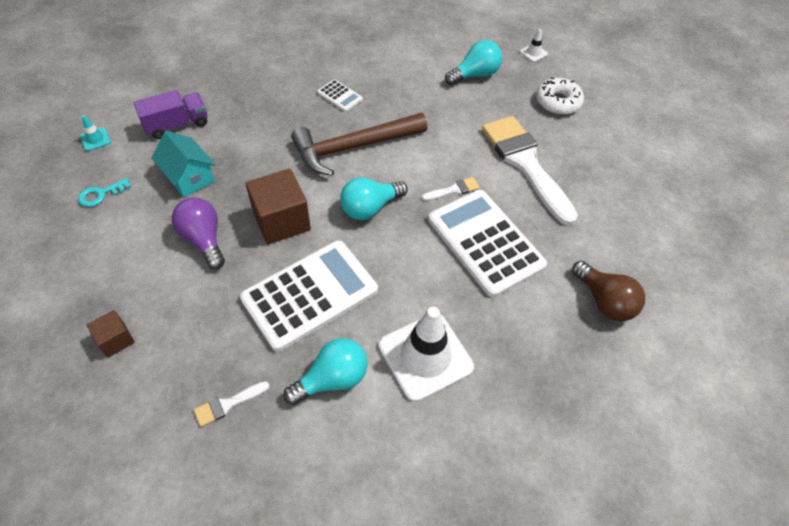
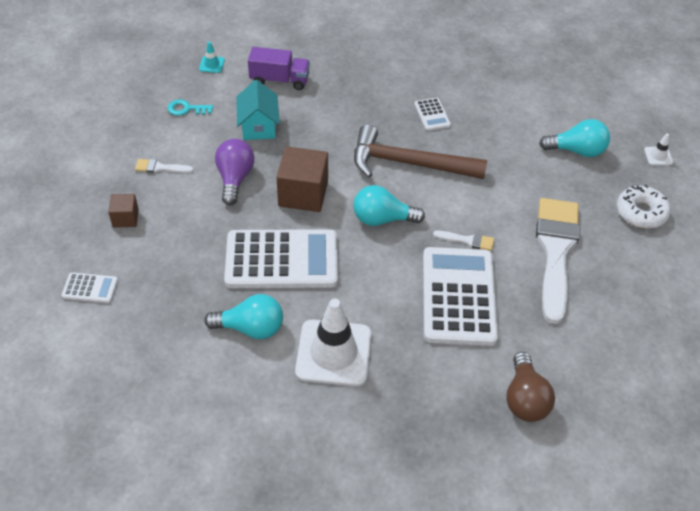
camera: 35 degrees right, 5 degrees down
white brush [194,381,270,427] -> white brush moved to [135,159,194,173]
none -> white calculator [61,272,118,303]

